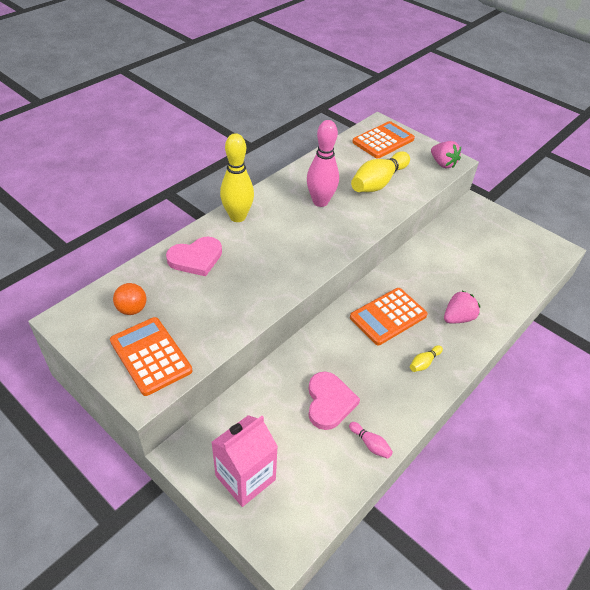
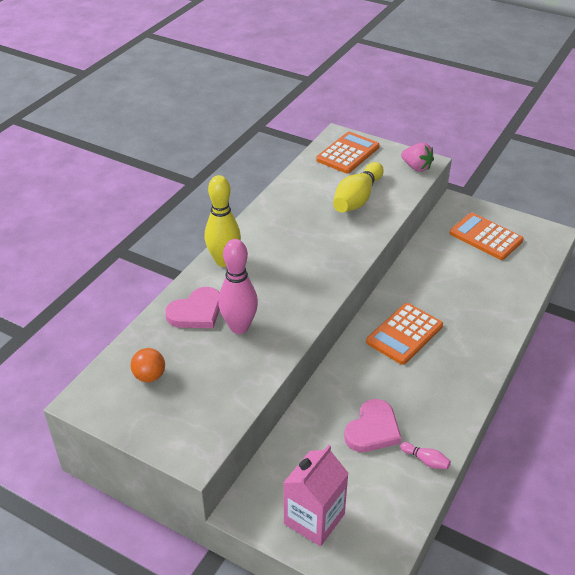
camera: 10 degrees left, 5 degrees down
orange calculator [110,317,192,396] -> orange calculator moved to [450,213,524,260]
pink bowling pin [307,120,339,207] -> pink bowling pin moved to [218,239,258,334]
pink heart [308,372,360,430] -> pink heart turned 45 degrees clockwise [344,399,401,452]
yellow bowling pin [410,345,443,372] -> none
pink strawberry [444,290,480,324] -> none

